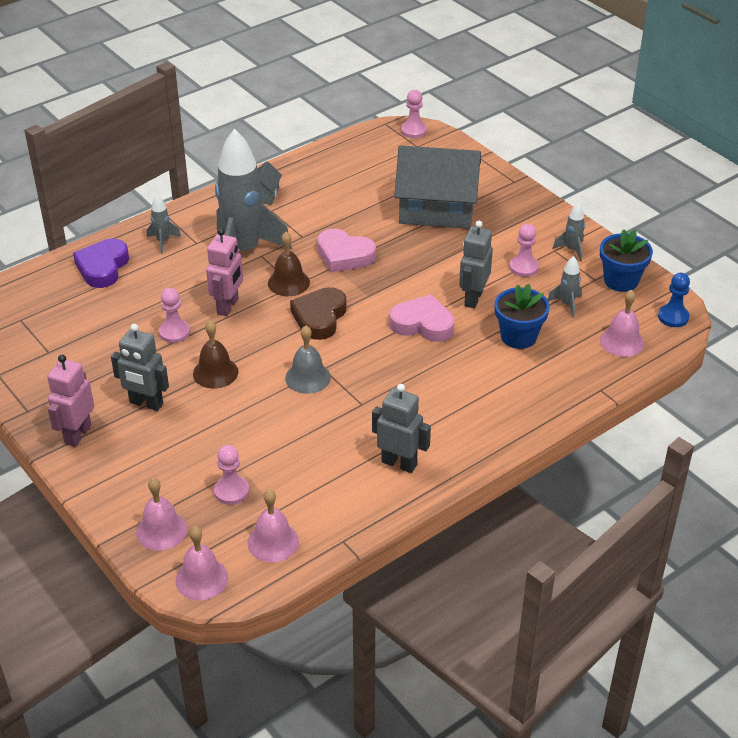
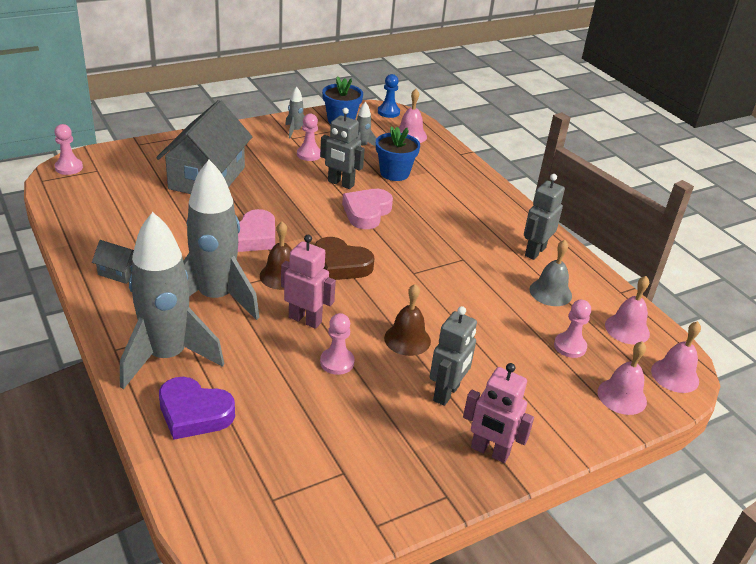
camera: 85 degrees left, 5 degrees down
grey rocket [147,195,181,254] -> grey rocket [120,212,224,389], size x2.45
grey bell [285,326,331,394] -> grey bell moved to [529,240,572,306]

